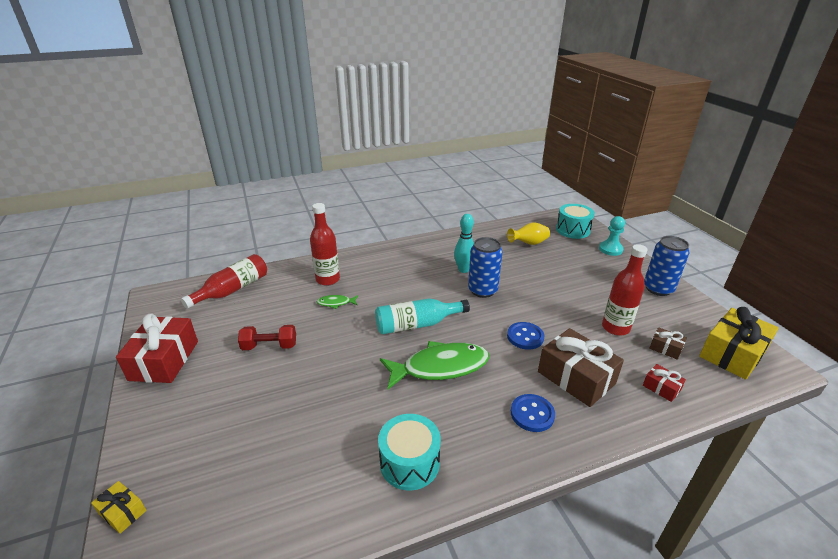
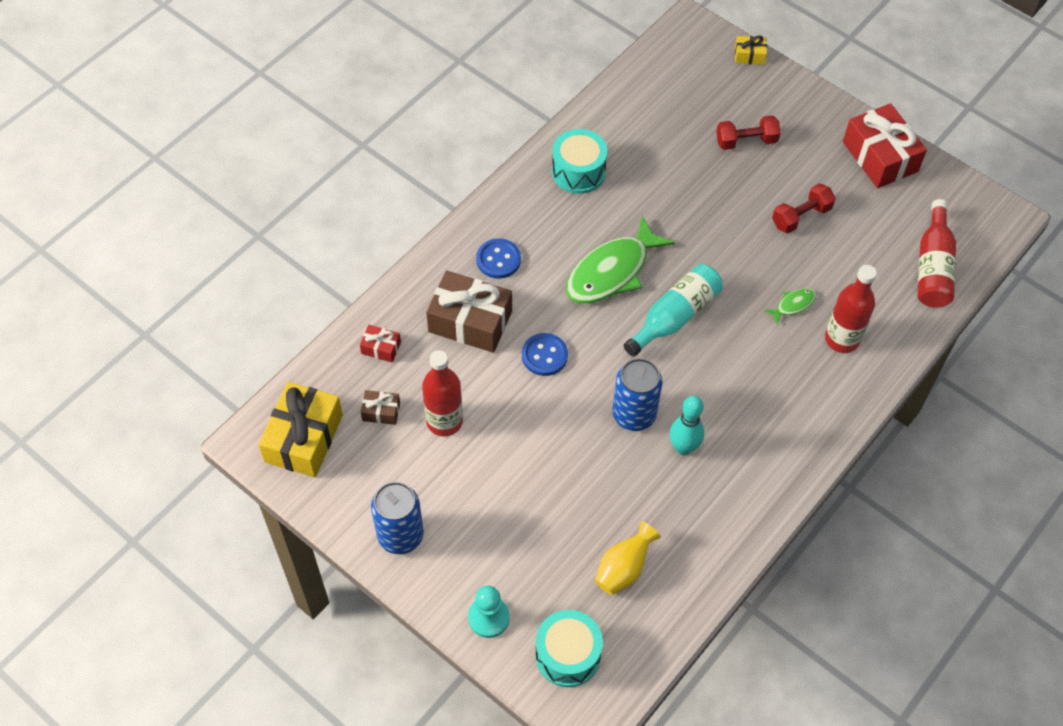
camera: 150 degrees right, 25 degrees up
none -> red dumbbell [716,115,781,150]

